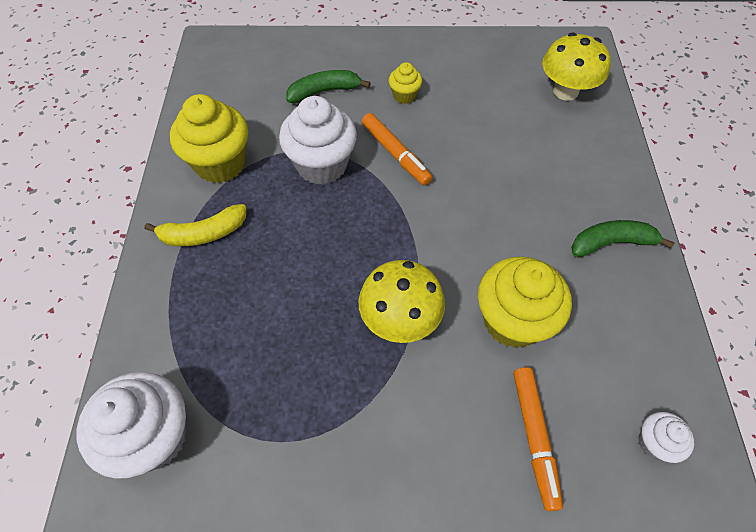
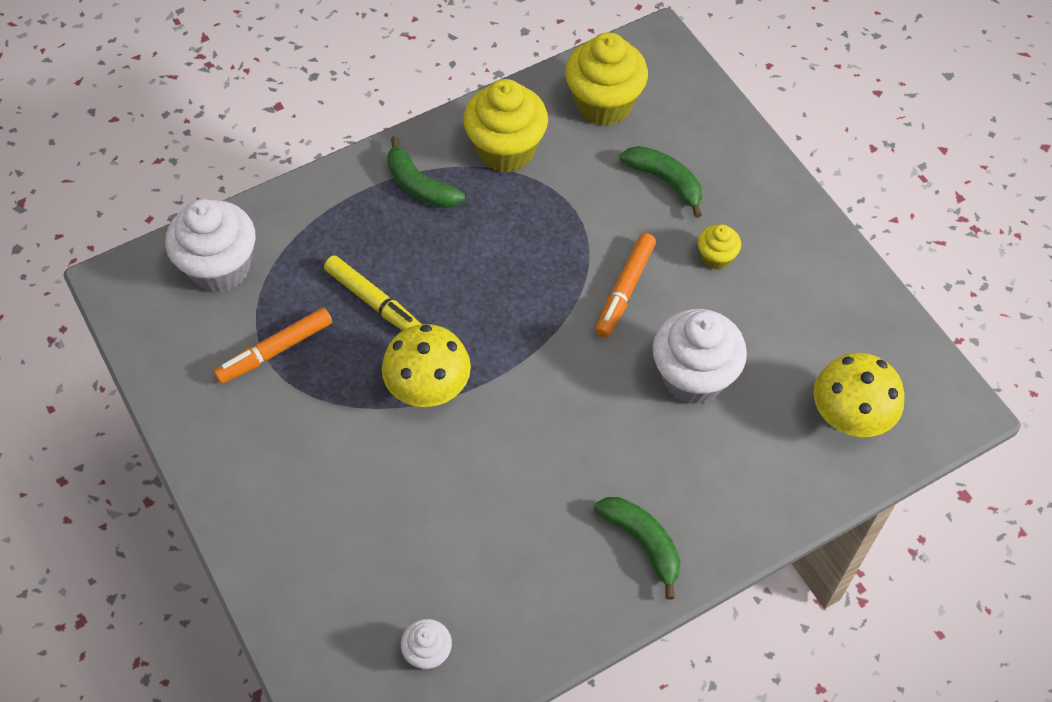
camera: 60 degrees right, 0 degrees up
yellow banana [144,204,246,246] -> green banana [387,136,465,208]
white cupcake [279,96,357,185] -> white cupcake moved to [653,309,747,404]
yellow cupcake [478,257,572,348] -> yellow cupcake moved to [565,32,648,126]
orange marker [514,367,563,511] -> orange marker moved to [214,308,332,384]
none -> yellow marker [324,255,422,331]

